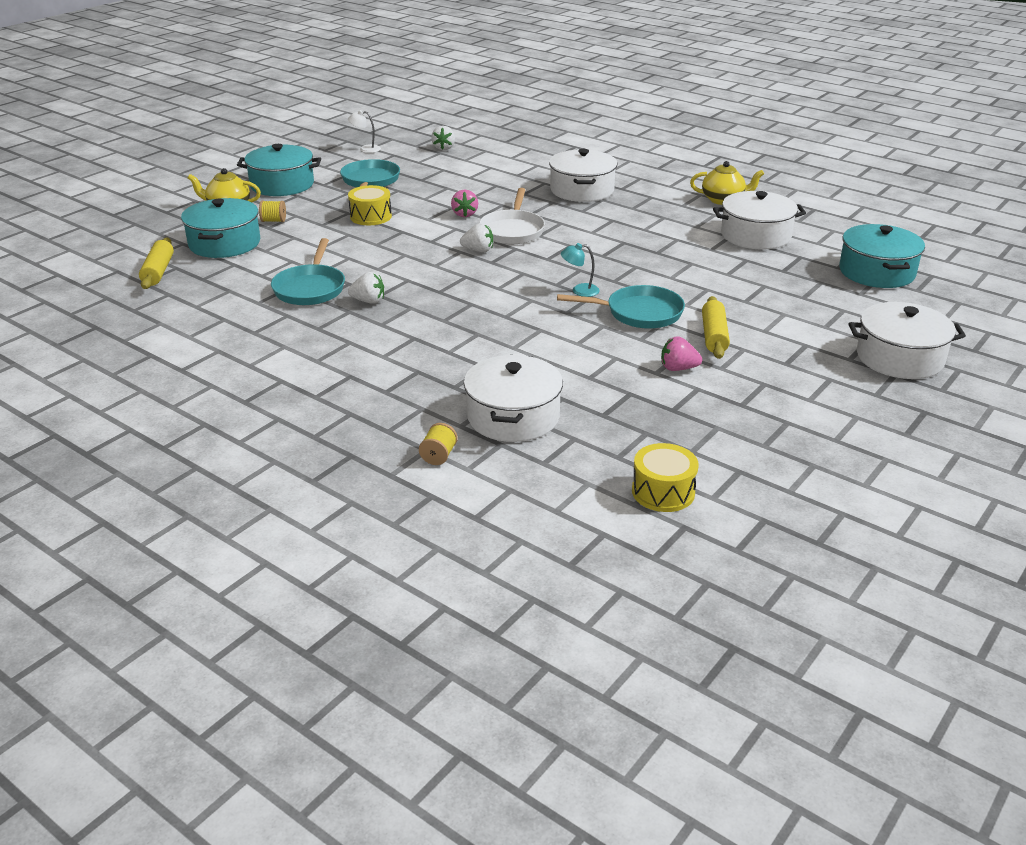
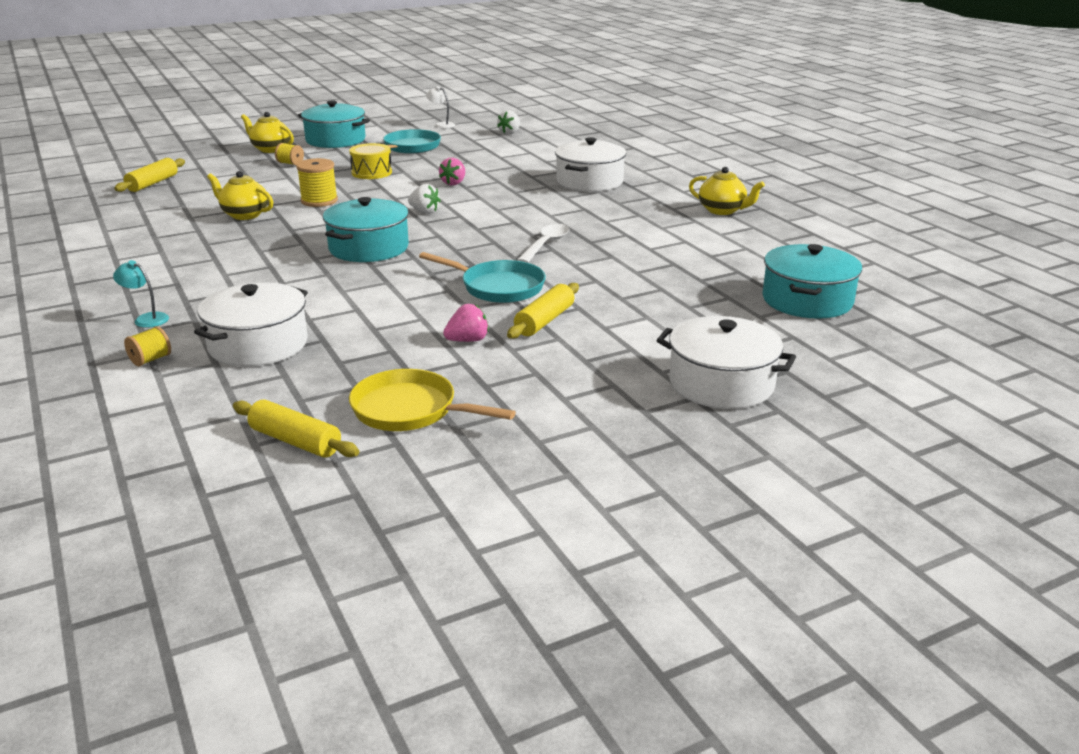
camera: 25 degrees right, 5 degrees down
turquoise pot [181,198,260,258] -> turquoise pot moved to [323,197,409,262]
turquoise pan [271,238,345,305] -> yellow teapot [207,171,273,220]
white strawberry [348,272,384,304] -> none
white pan [479,188,545,244] -> none
turquoise lamp [561,243,600,297] -> turquoise lamp moved to [113,260,169,328]
yellow drum [632,443,699,512] -> yellow rolling pin [233,399,359,458]
pink strawberry [661,336,702,371] -> pink strawberry turned 120 degrees clockwise [443,304,489,342]
white pot [713,191,806,249] -> none
none -> yellow spool [296,158,338,207]
none -> yellow pan [349,369,516,431]
none -> white spoon [517,224,569,263]

